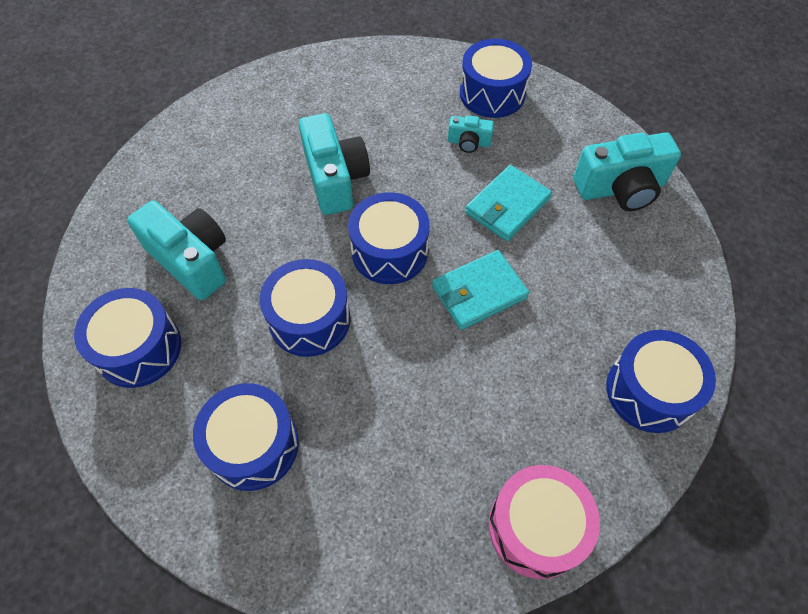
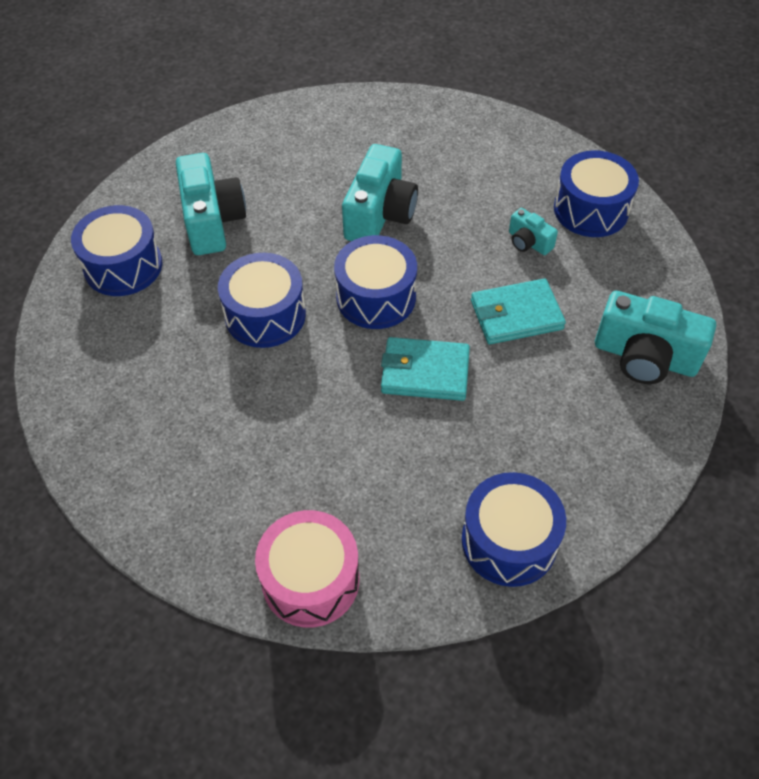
camera: 35 degrees right, 5 degrees down
blue drum [193,383,299,491] -> none

